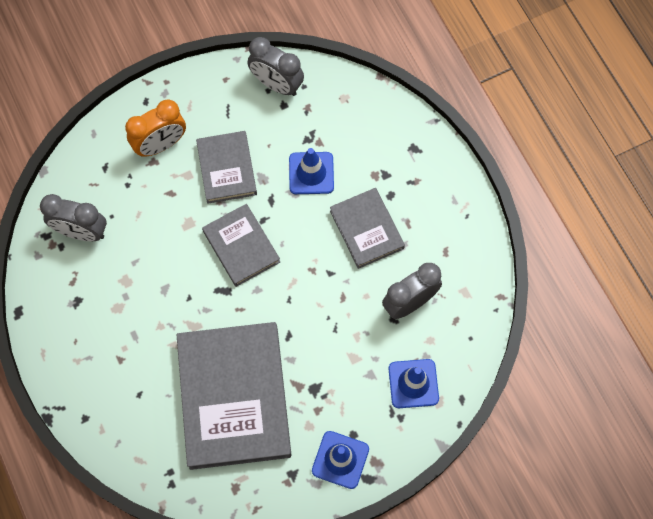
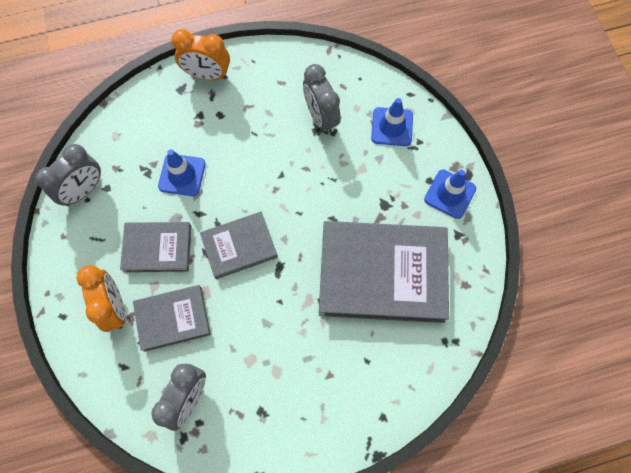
camera: 80 degrees left, 0 degrees up
grey book [330,188,405,269] -> grey book moved to [133,285,211,352]
none -> orange clock [172,29,230,80]

